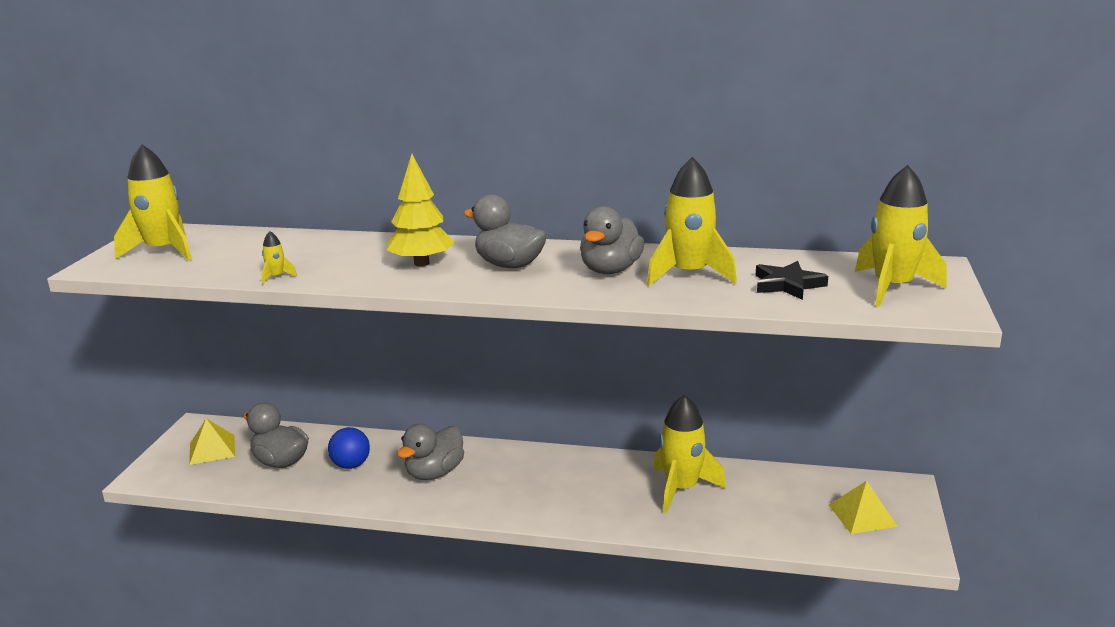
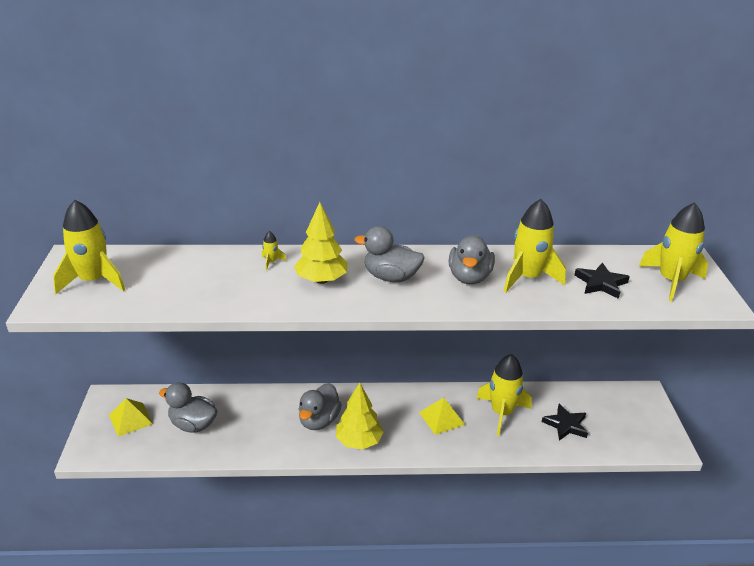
camera: 15 degrees left, 10 degrees up
yellow rocket [262,231,297,284] -> yellow rocket moved to [262,231,286,271]
blue ball [328,427,370,469] -> none
yellow pyramid [829,481,898,534] -> yellow pyramid moved to [419,398,465,435]
none -> yellow tree [336,382,384,449]
none -> black star [542,404,588,441]

